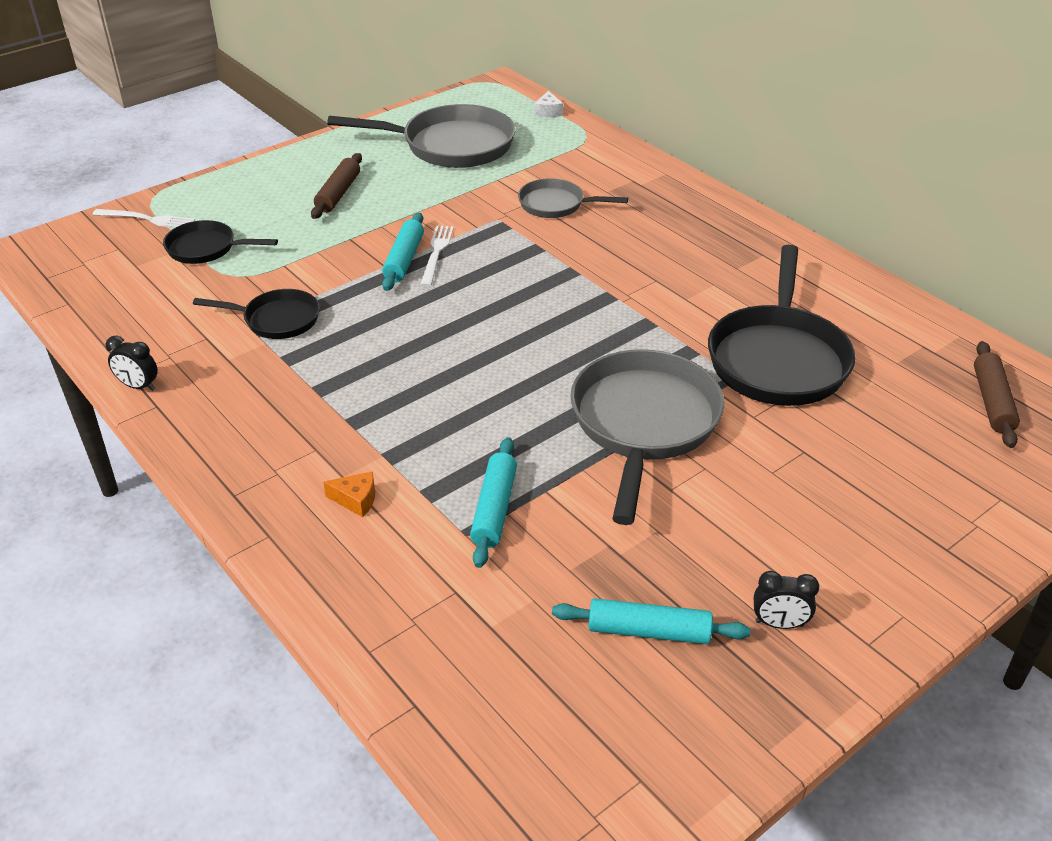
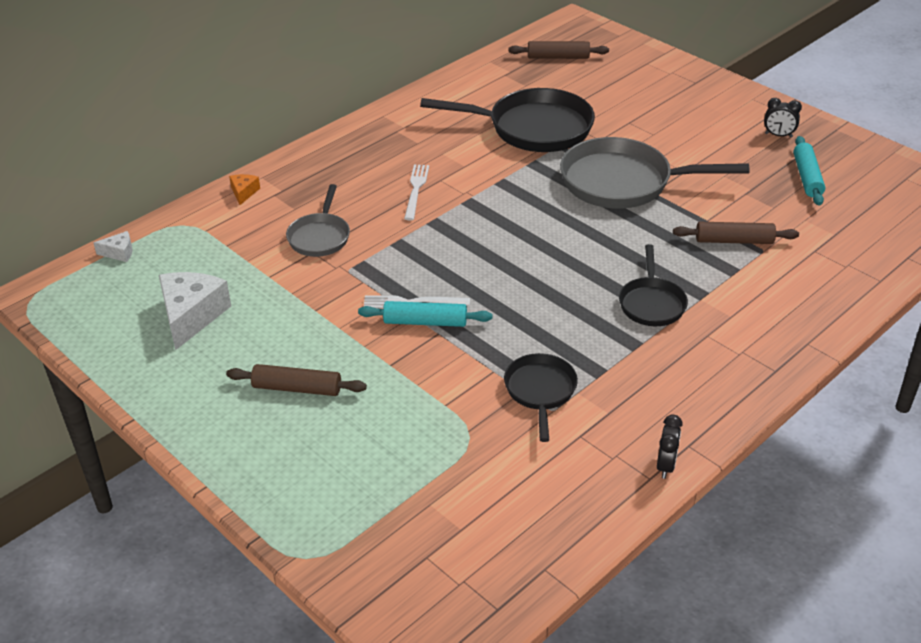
camera: 95 degrees left, 0 degrees up
white fork [93,209,195,228] -> white fork moved to [404,164,429,220]
black pan [163,220,278,264] -> black pan moved to [619,244,688,326]
orange cheese [323,471,375,517] -> orange cheese moved to [229,174,260,205]
grey pan [327,104,515,168] -> white cheese [159,272,231,350]
turquoise rolling pin [470,437,517,568] -> brown rolling pin [673,222,799,244]
black clock [754,571,819,629] -> black clock turned 105 degrees clockwise [764,98,802,138]

